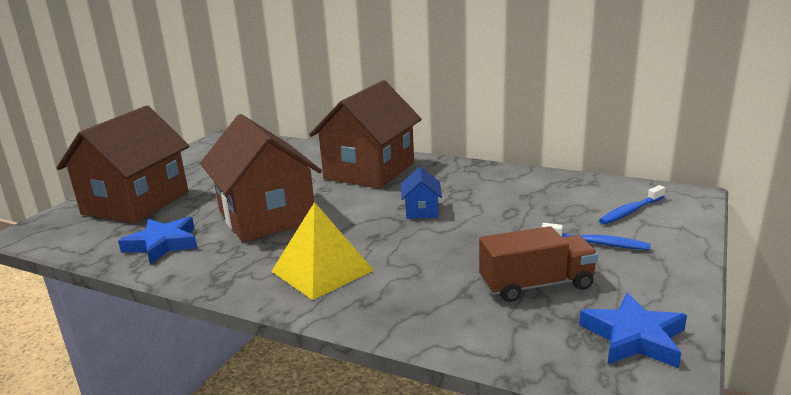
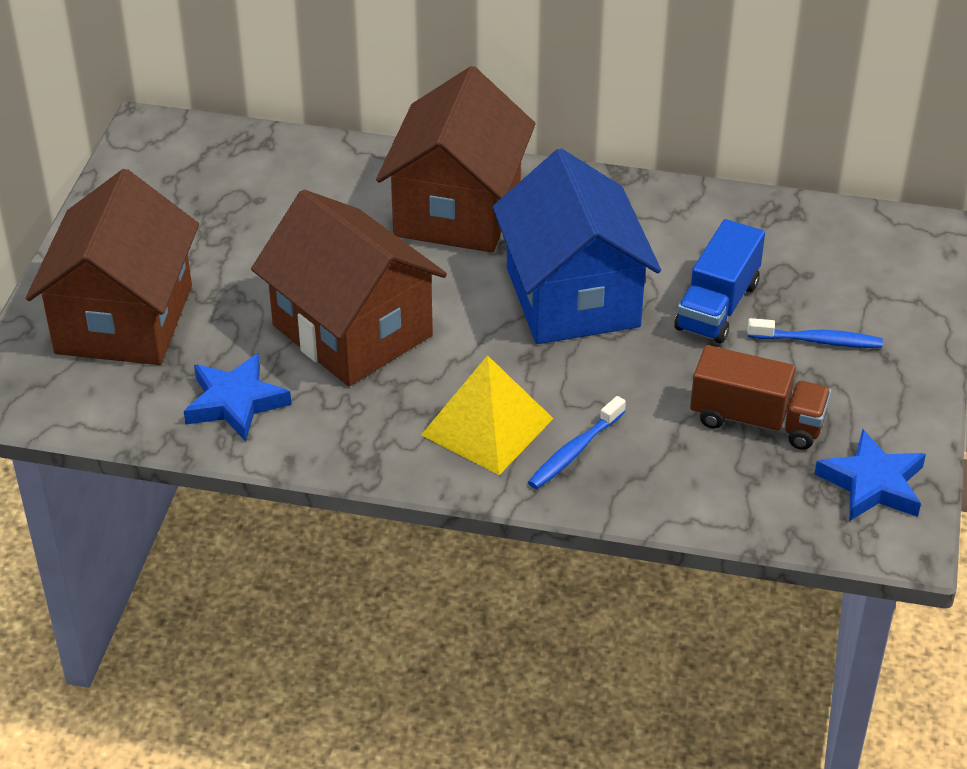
camera: 15 degrees left, 20 degrees up
blue house [401,167,442,219] -> blue house [492,148,661,344], size x2.40
brown truck [479,226,598,302] -> brown truck turned 45 degrees clockwise [690,345,831,450]
blue toothbrush [599,185,665,225] -> blue toothbrush moved to [528,396,626,489]
none -> blue truck [674,219,765,343]

